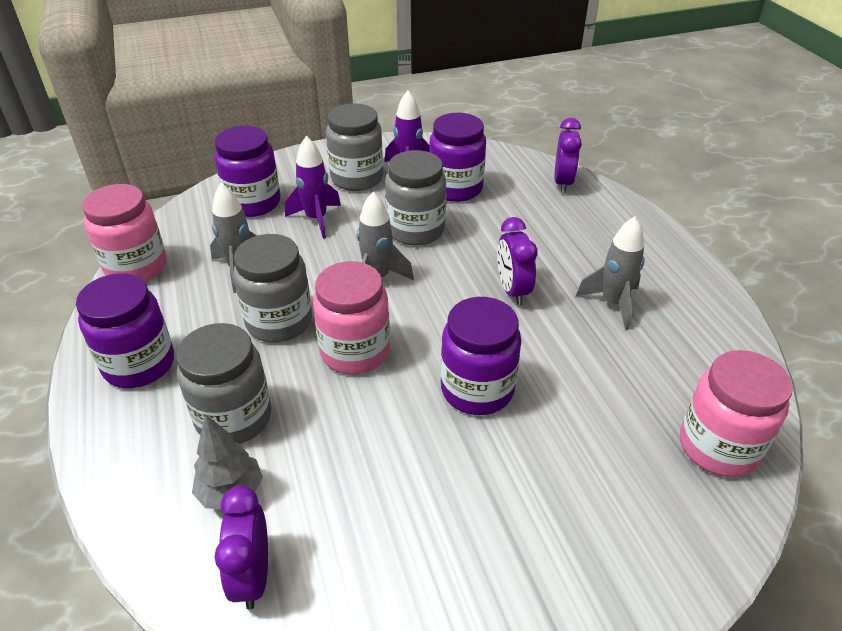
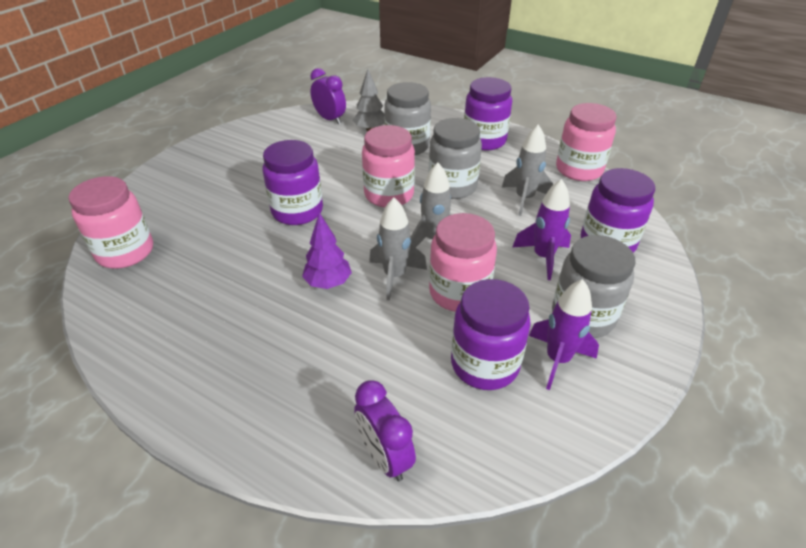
camera: 140 degrees right, 0 degrees up
grey jar [385,150,446,246] -> pink jar [429,213,497,312]
purple clock [497,217,538,305] -> purple tree [302,213,352,289]
grey rocket [576,216,645,330] -> grey rocket moved to [369,198,427,301]

